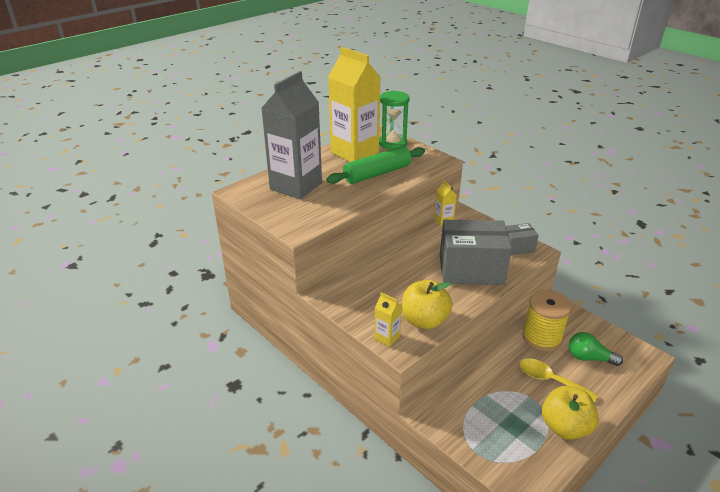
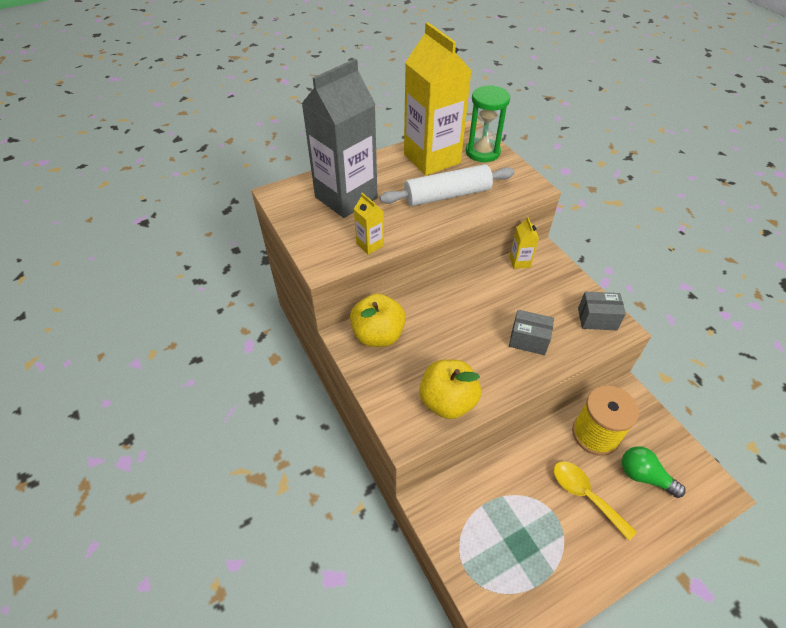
camera: 15 degrees right, 15 degrees up
green rolling pin [326,146,425,184] -> white rolling pin [380,164,515,206]
yellow carton [374,292,402,347] -> yellow carton moved to [354,193,384,255]
grey box [440,220,512,285] -> grey box [509,310,554,355], size x0.49
yellow apple [542,386,599,440] -> yellow apple moved to [350,293,406,347]

